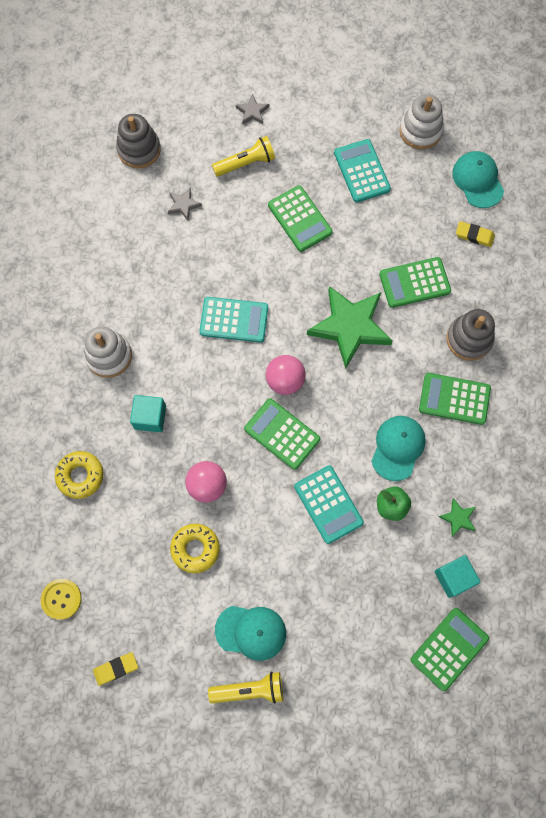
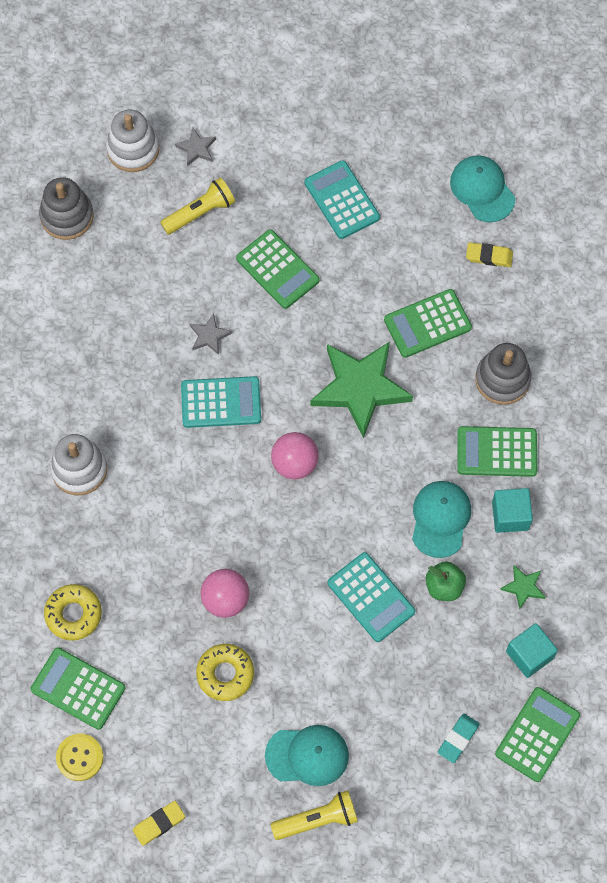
camera: 10 degrees left, 5 degrees down
turquoise cube [130,395,166,432] -> turquoise cube moved to [492,488,533,533]
grey star [168,188,202,221] -> grey star moved to [190,314,232,355]
green calculator [244,398,320,470] -> green calculator moved to [31,647,126,730]
white stacking toy [399,94,444,150] -> white stacking toy moved to [106,109,159,172]
none -> turquoise eraser [438,714,480,763]

